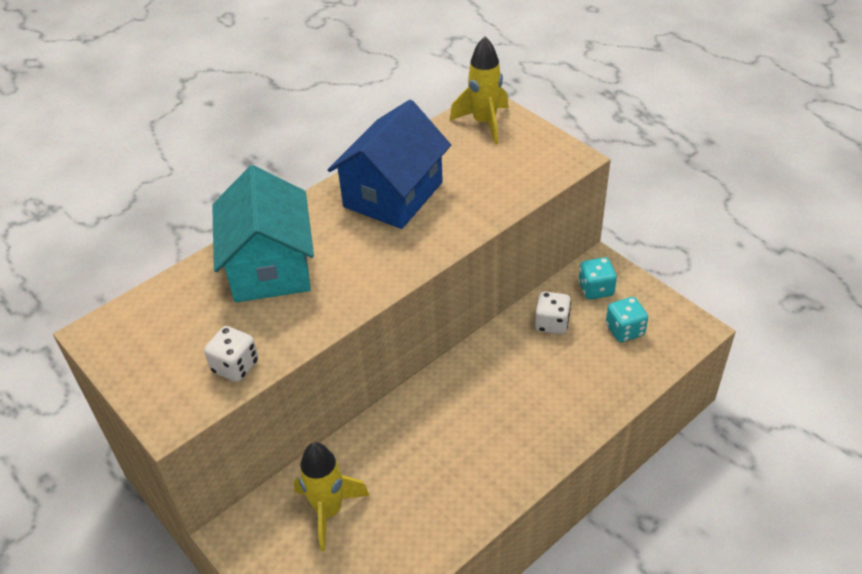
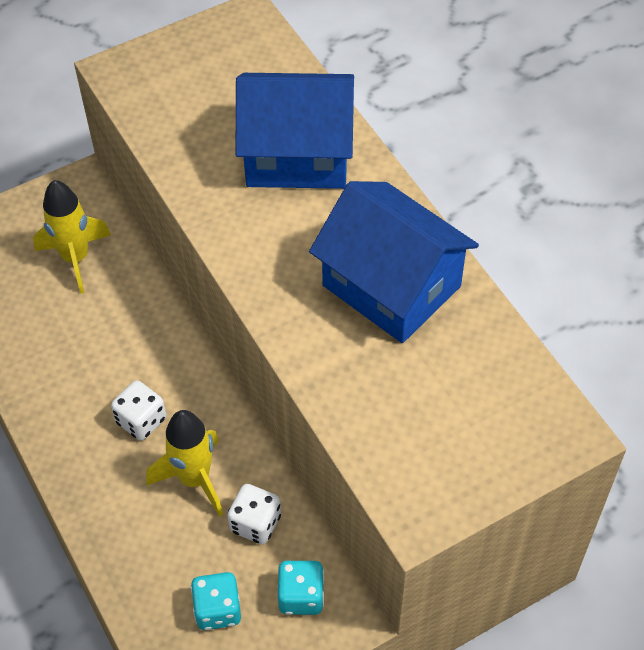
camera: 100 degrees right, 10 degrees up
white dice [204,326,258,382] -> white dice moved to [111,380,166,440]
turquoise house [212,165,314,302] -> blue house [236,73,354,189]
yellow rocket [450,36,508,145] -> yellow rocket moved to [146,410,223,517]

